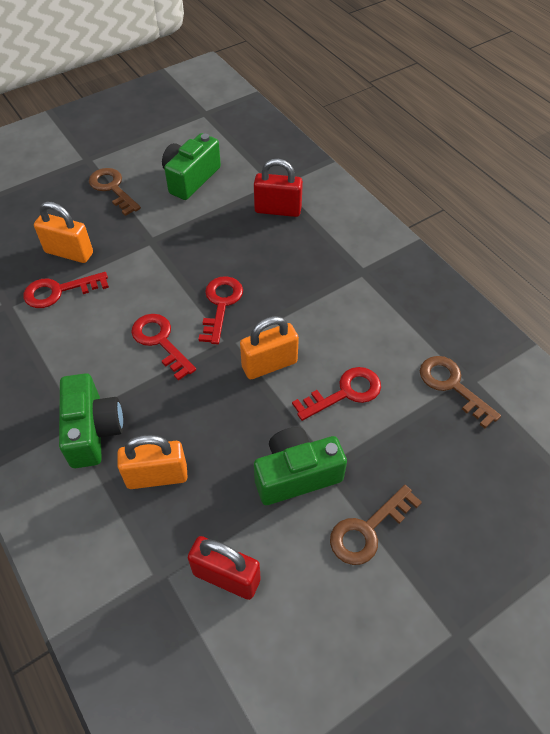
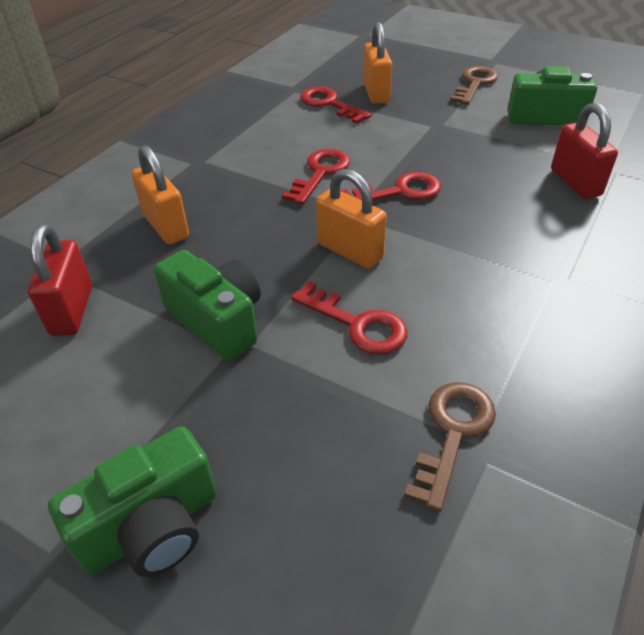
camera: 65 degrees right, 10 degrees down
green camera [59,373,123,468] -> green camera moved to [48,426,217,577]
brown key [330,485,422,565] -> none

